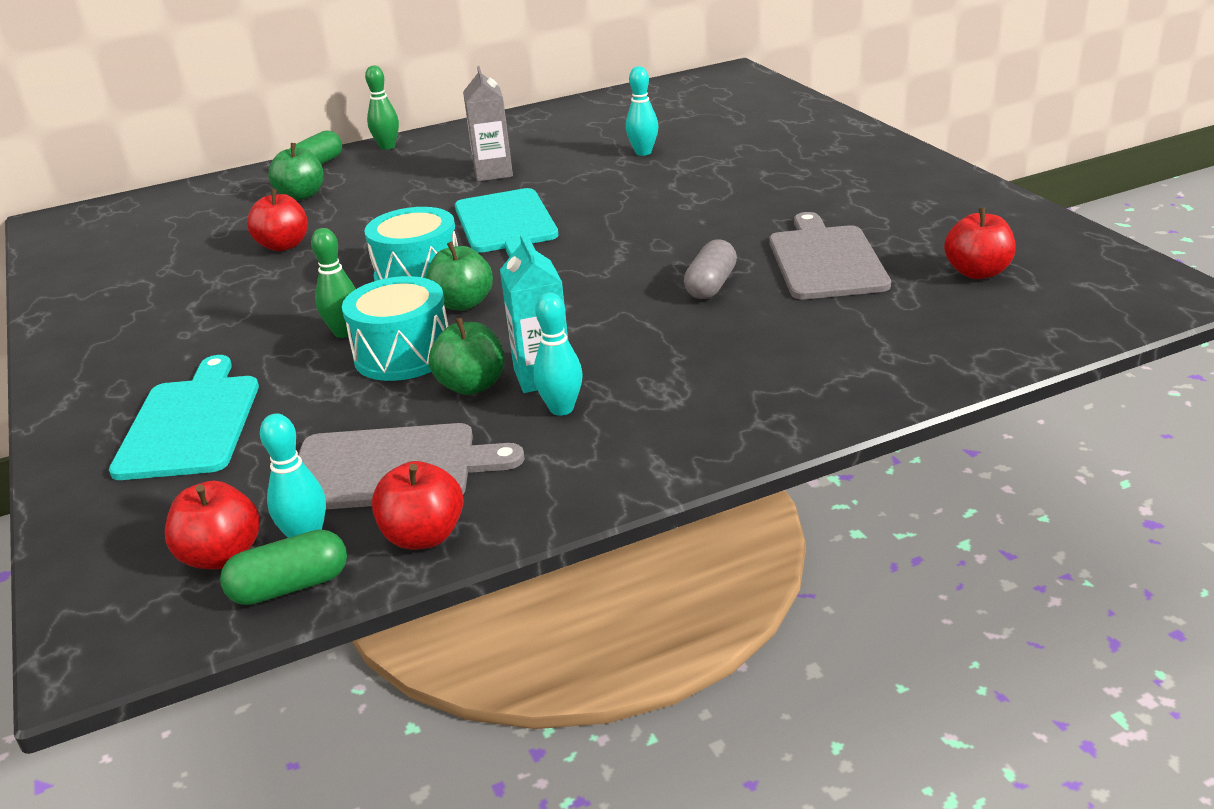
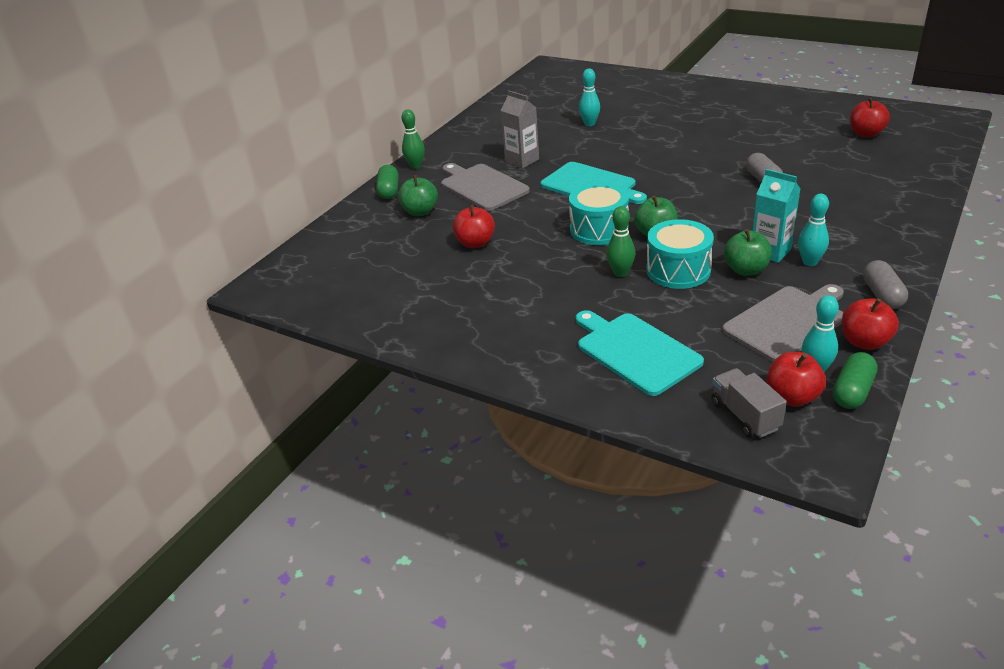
camera: 35 degrees left, 5 degrees up
grey cutting board [769,212,891,299] -> grey cutting board moved to [441,163,530,211]
none -> grey truck [712,368,787,438]
none -> grey capsule [863,260,908,309]

